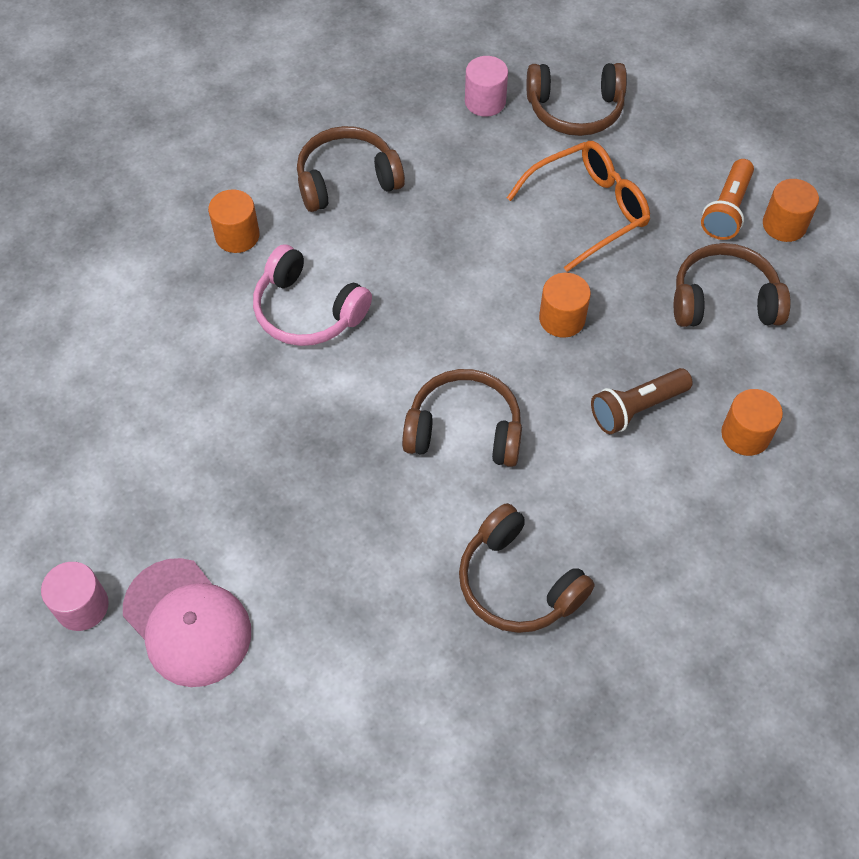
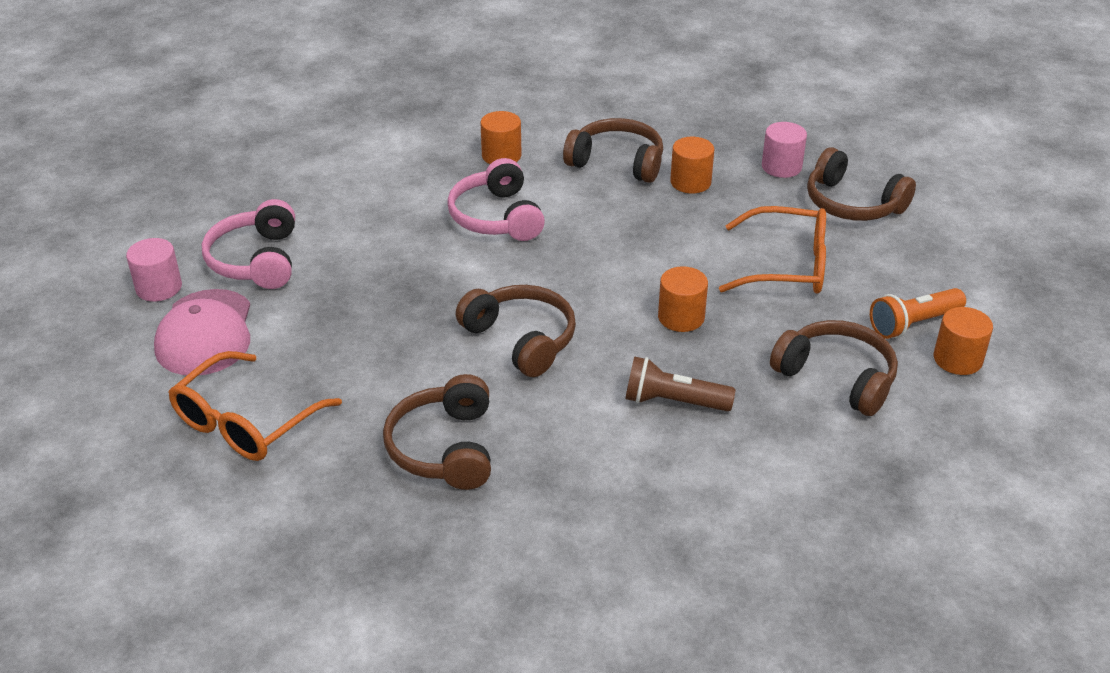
camera: 40 degrees right, 20 degrees down
orange cylinder [721,389,783,456] -> orange cylinder moved to [670,137,714,193]
none -> orange glasses [168,351,342,461]
none -> pink headphones [202,199,295,289]

